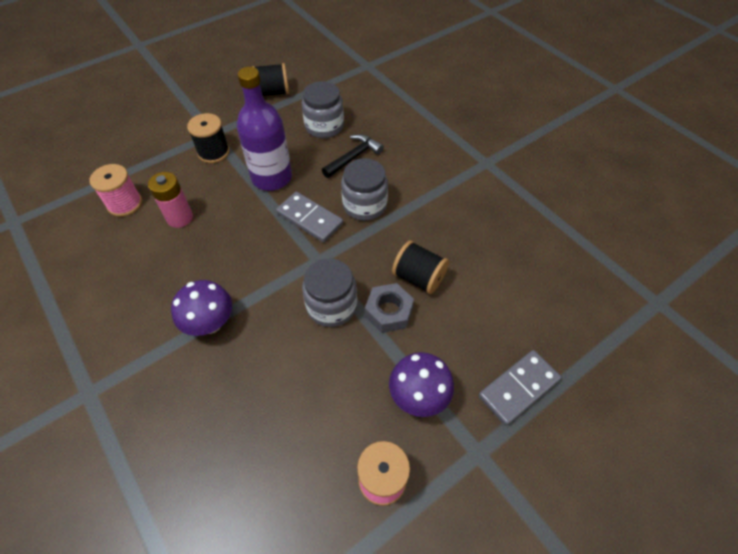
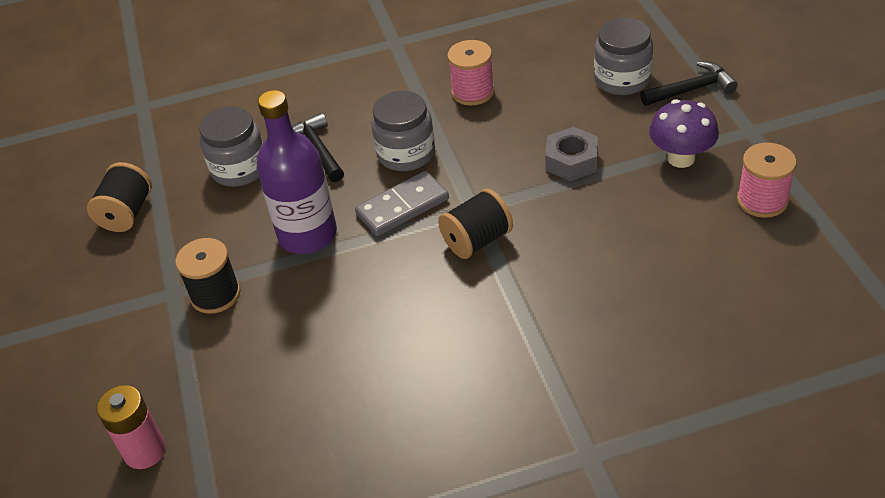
camera: 65 degrees left, 10 degrees down
pink spool [90,164,142,217] -> pink spool moved to [447,40,494,106]
pink battery [148,172,193,228] -> pink battery moved to [97,385,166,469]
purple mushroom [171,280,232,336] -> none
grey jar [302,258,357,327] -> grey jar moved to [594,18,653,95]
black spool [392,240,449,294] -> black spool moved to [438,188,513,259]
grey domino [478,350,561,426] -> black hammer [640,61,738,106]

